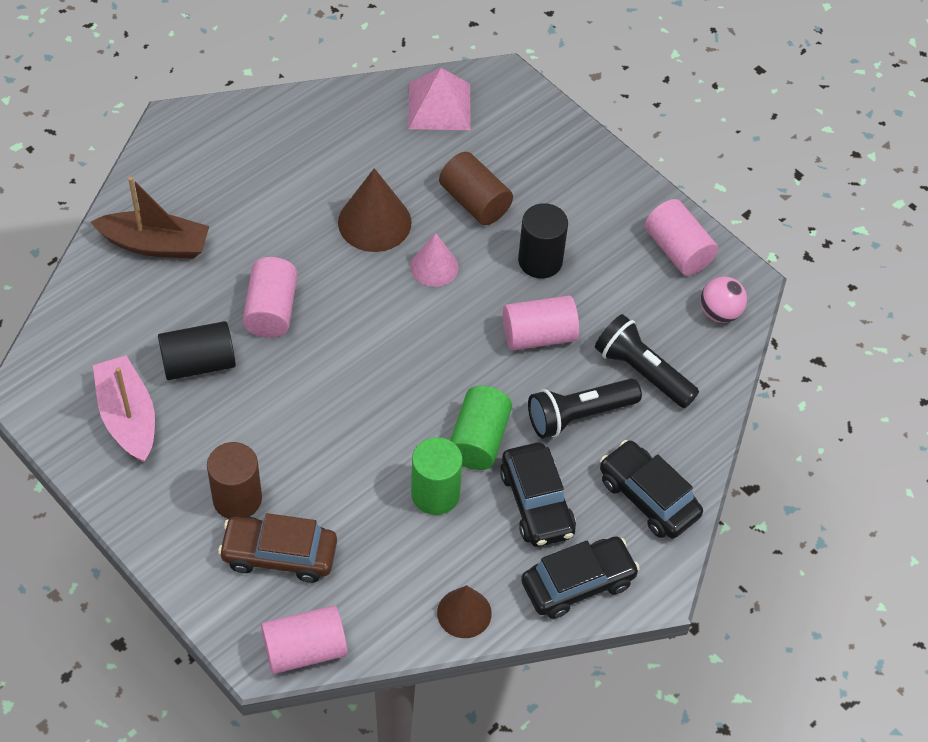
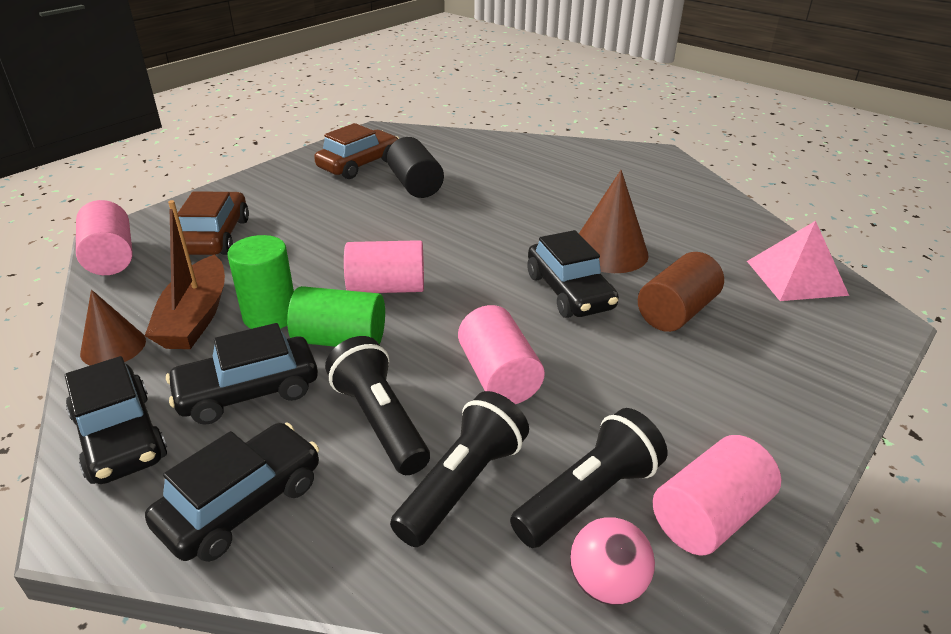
camera: 85 degrees right, 20 degrees down
brown boat [90,177,209,259] -> brown boat moved to [145,200,225,349]
pink boat [93,355,155,463] -> brown car [314,123,399,179]
brown cylinder [207,442,262,519] -> none
pink cylinder [243,257,298,338] -> pink cylinder moved to [344,240,424,293]
pink cone [410,233,459,287] -> black car [527,230,619,318]
black cylinder [518,203,568,278] -> none
none -> black flashlight [510,408,667,548]

